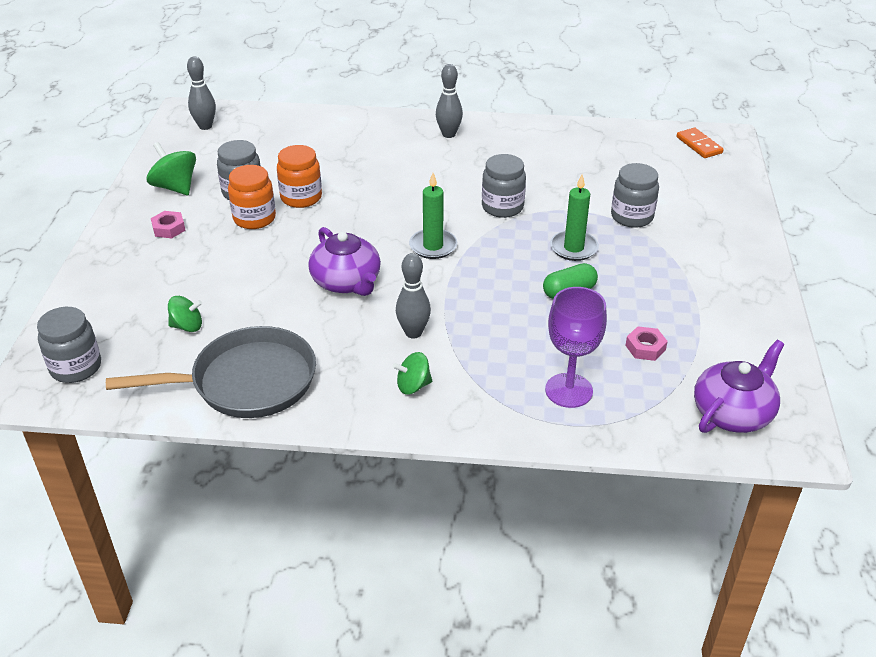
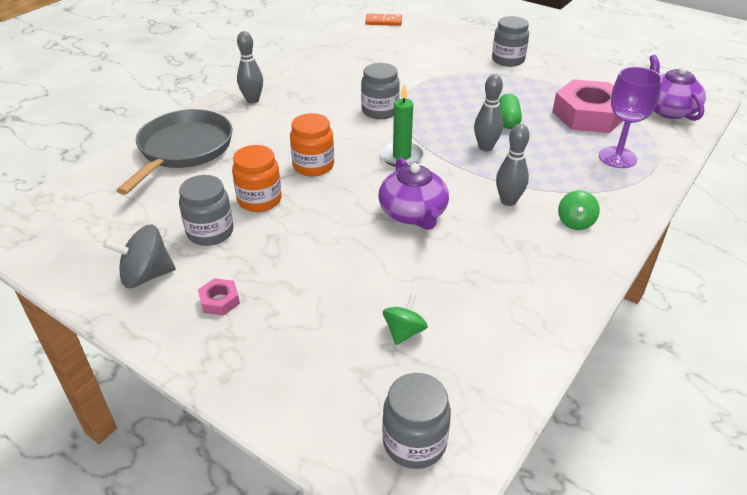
camera: 60 degrees left, 0 degrees up
grey pan [106,326,316,418] -> grey pan moved to [116,109,232,195]
green spinning top [147,142,196,195] -> grey spinning top [103,224,176,288]
grey bowling pin [187,57,216,130] -> grey bowling pin moved to [474,74,503,151]
orange jar [228,165,276,229] -> orange jar moved to [290,113,334,176]
purple teapot [308,227,381,296] -> purple teapot turned 75 degrees clockwise [378,157,449,230]
green candle [550,175,599,261] -> none
grey jar [611,163,659,228] -> grey jar moved to [492,16,529,67]
pink nut [625,326,668,361] -> pink nut [552,79,622,133], size x2.39

